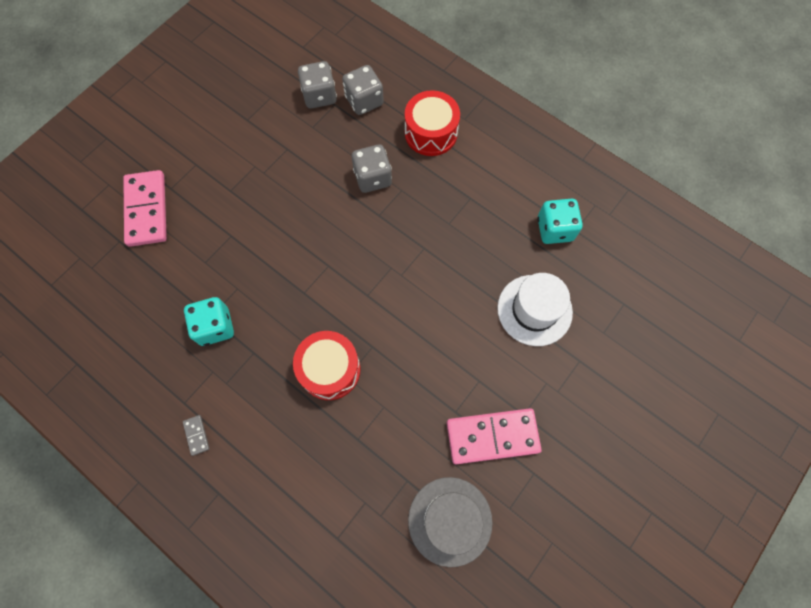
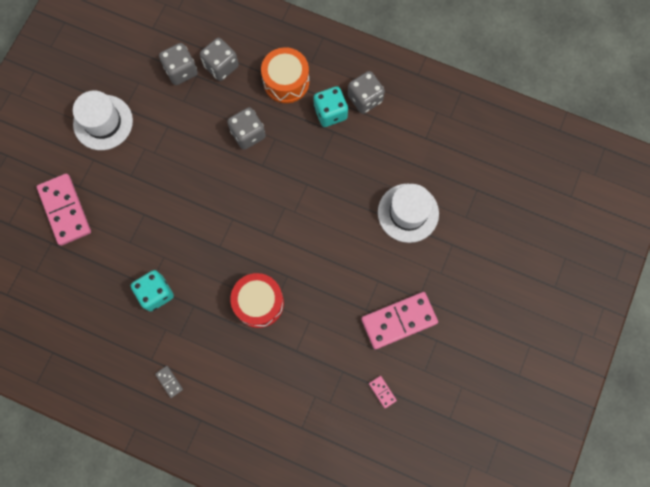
camera: 15 degrees left, 5 degrees up
red drum [405,90,460,156] -> orange drum [261,47,309,103]
grey hat [408,477,493,567] -> pink domino [369,376,397,408]
turquoise dice [537,199,583,244] -> turquoise dice moved to [313,86,348,127]
none -> white hat [73,91,133,150]
none -> grey dice [348,71,385,114]

